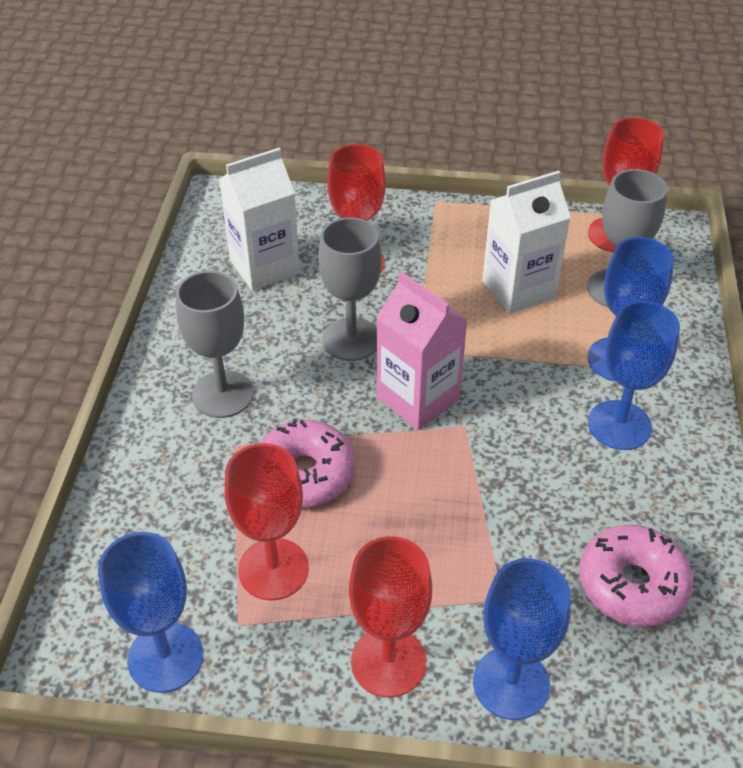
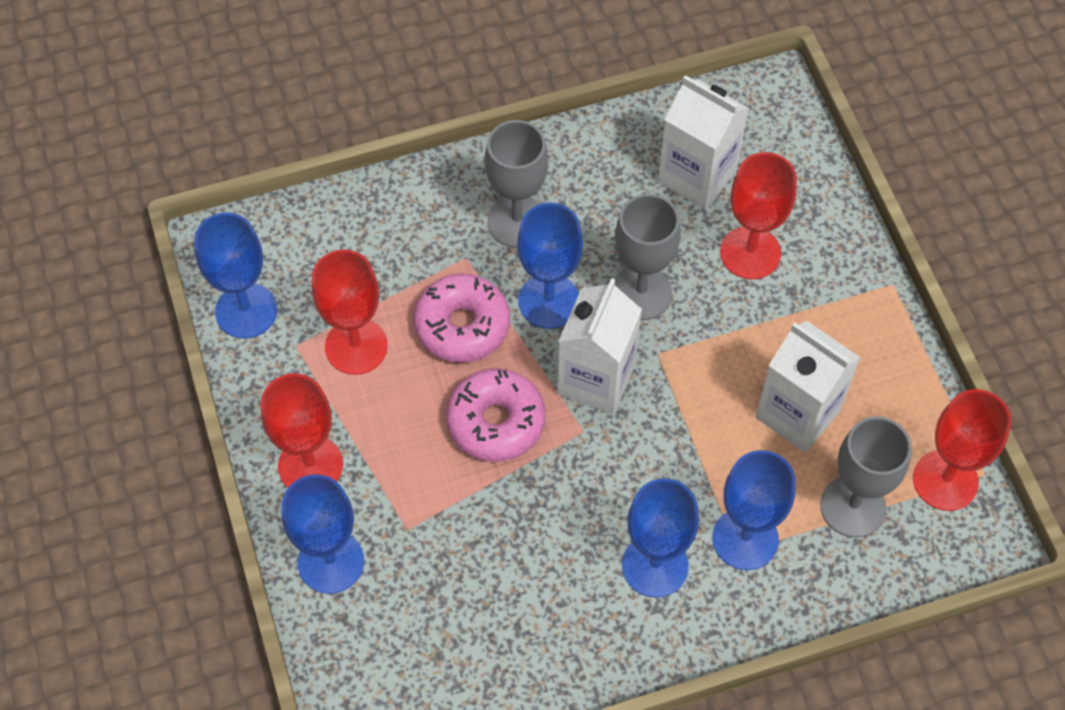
camera: 65 degrees right, 15 degrees up
pink carton [376,271,468,430] -> white carton [557,278,642,414]
pink donut [579,524,694,627] -> pink donut moved to [446,368,545,462]
none -> blue goblet [517,202,583,329]

